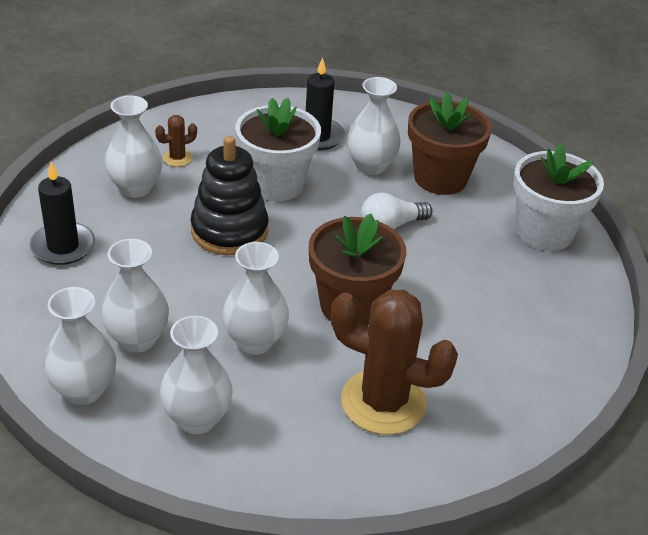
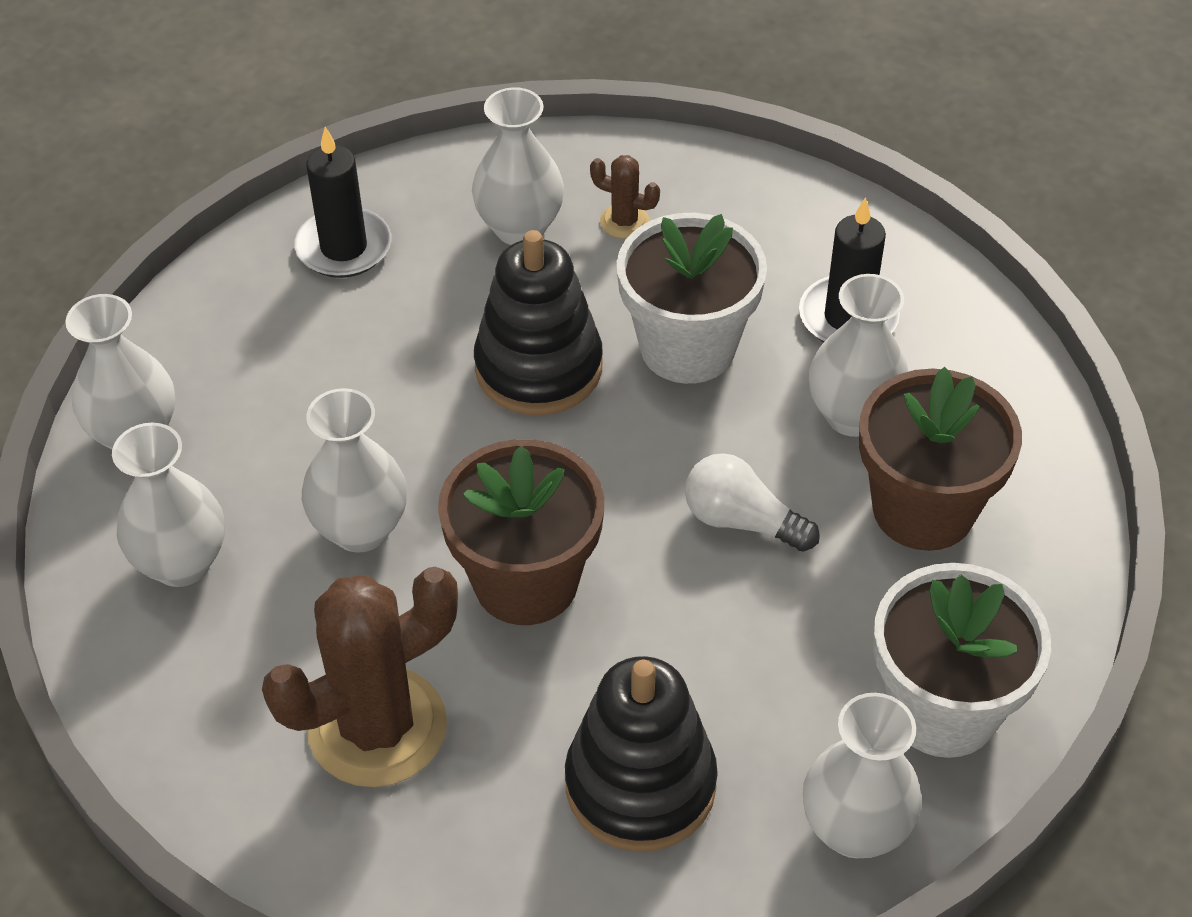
camera: 55 degrees right, 10 degrees up
white vase [101,239,169,353] -> white vase moved to [803,693,922,859]
brown cactus [331,289,458,435] -> brown cactus turned 75 degrees clockwise [262,567,458,787]
none -> black stacking toy [565,656,718,852]

